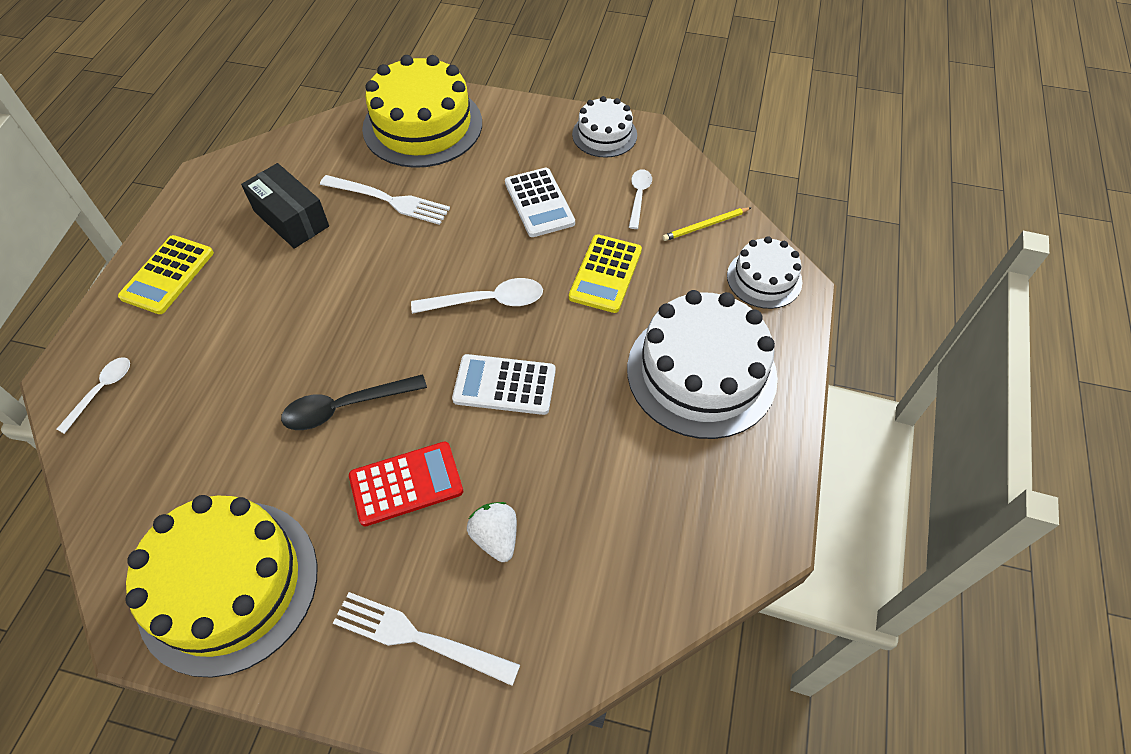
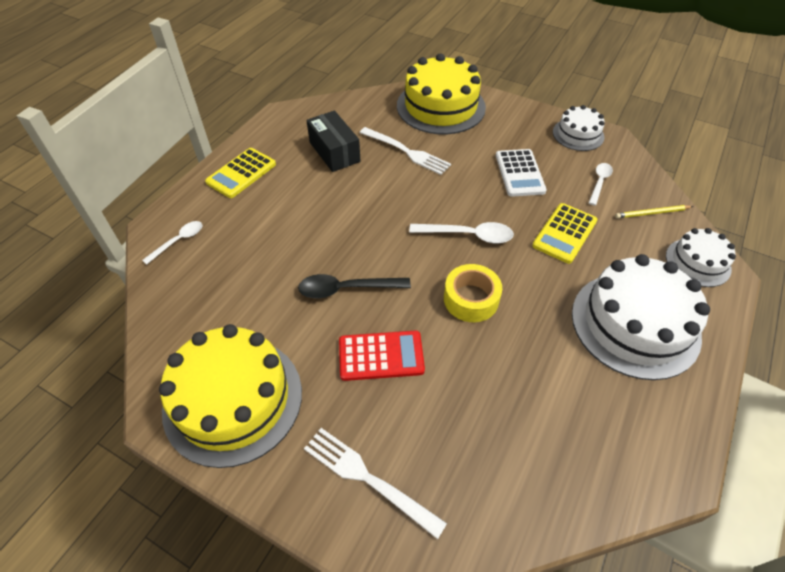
camera: 15 degrees right, 5 degrees down
white calculator [452,354,556,415] -> yellow tape [444,264,502,322]
white strawberry [467,502,517,562] -> none

